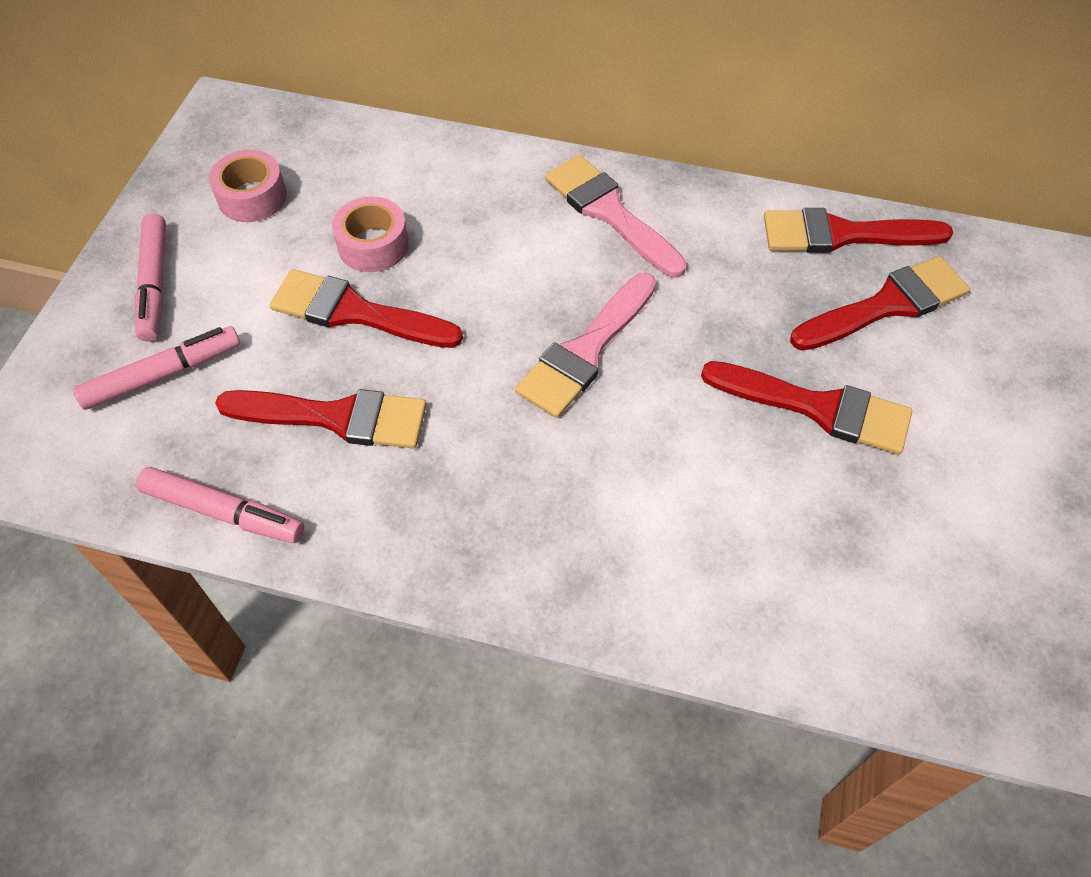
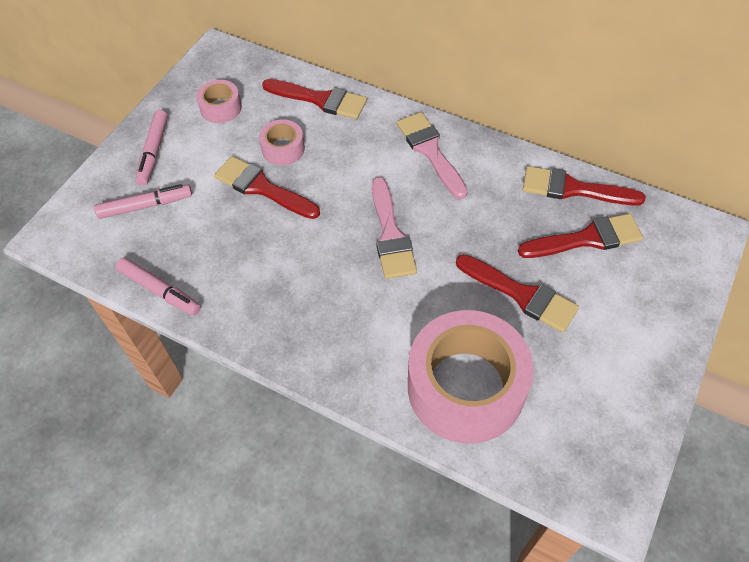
camera: 15 degrees right, 0 degrees up
red brush [215,389,426,448] -> red brush moved to [262,79,367,119]
pink brush [515,273,656,418] -> pink brush turned 60 degrees counterclockwise [372,177,417,279]
none -> pink tape [408,310,534,443]

